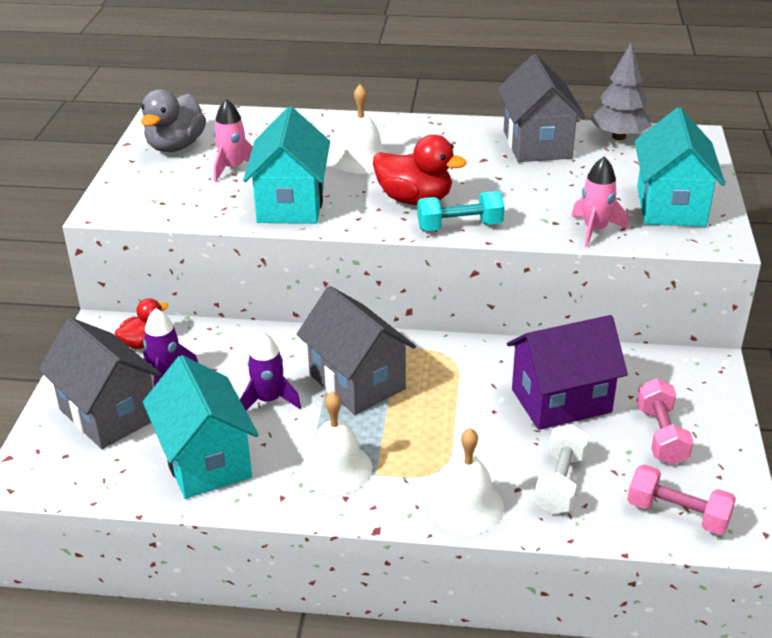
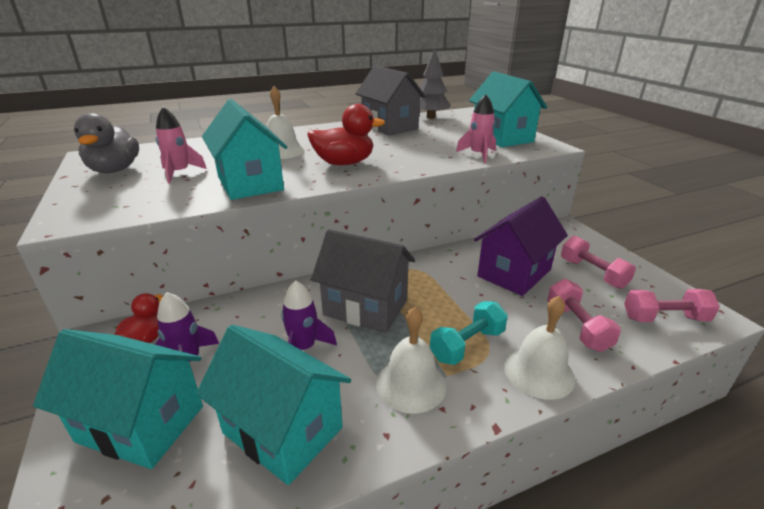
camera: 30 degrees left, 5 degrees down
grey house [38,317,162,449] -> turquoise house [33,329,203,469]
turquoise dumbbell [417,191,504,231] -> turquoise dumbbell moved to [430,301,508,365]
white dumbbell [534,424,589,514] -> pink dumbbell [547,279,621,352]

